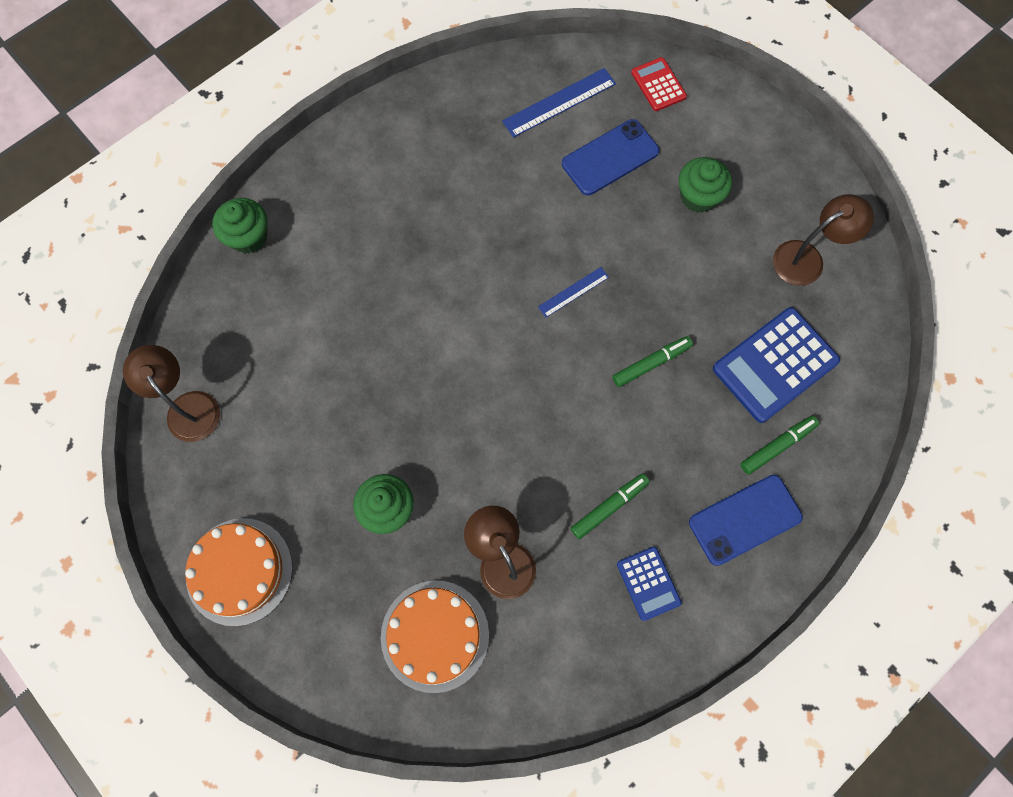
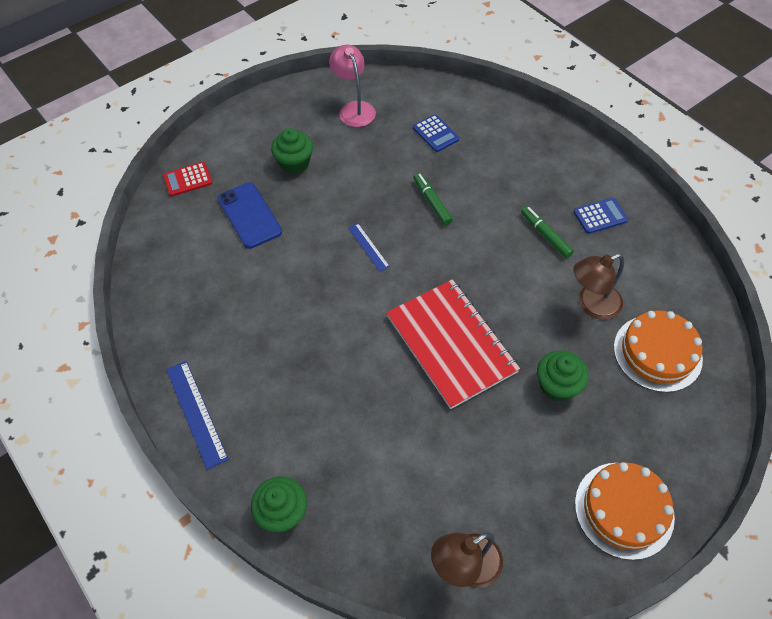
camera: 85 degrees left, 15 degrees down
blue ruler [502,68,616,138] -> blue ruler moved to [166,361,228,470]
blue phone [689,475,803,566] -> none
blue calculator [713,307,840,423] -> blue calculator [413,114,459,152], size x0.54
green marker [740,416,819,475] -> none
brown lamp [773,194,874,286] -> pink lamp [329,45,376,127]
none -> red notebook [386,279,520,409]

